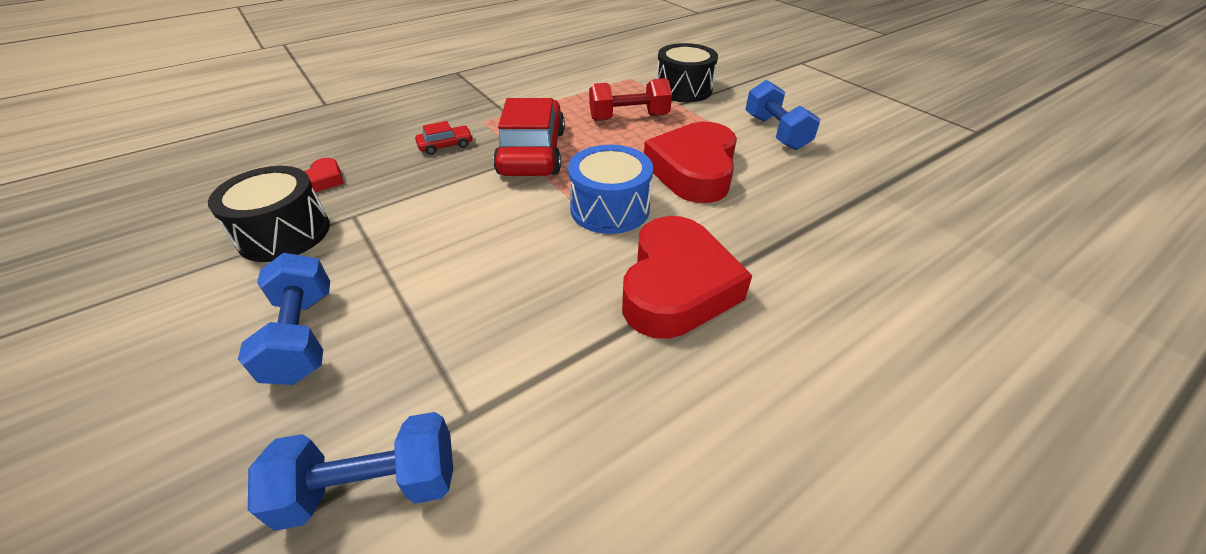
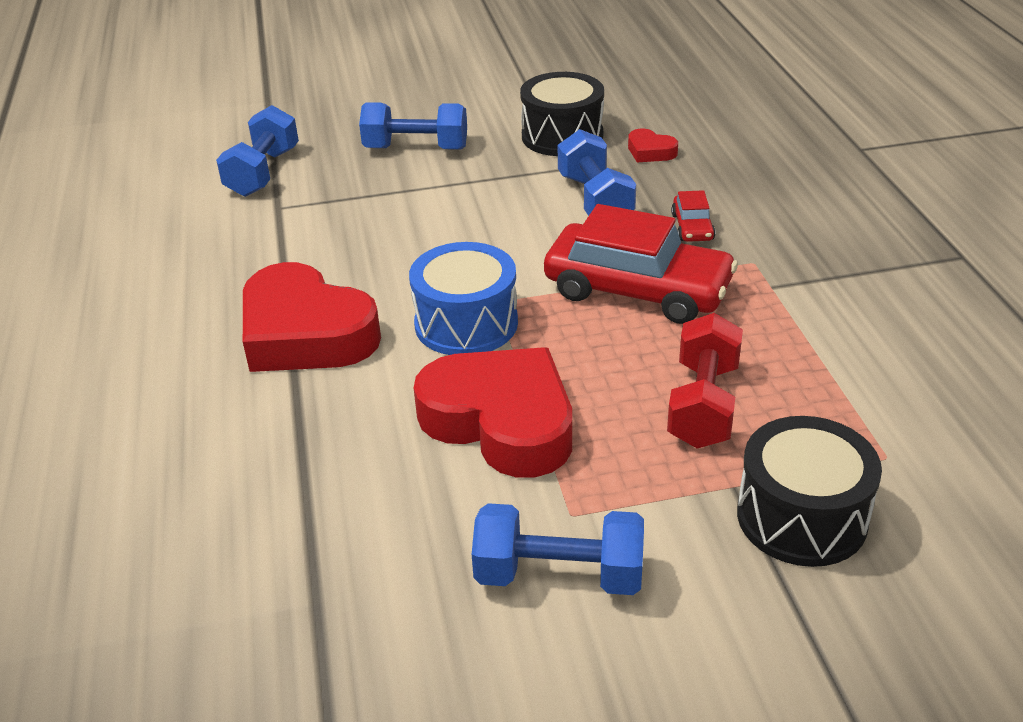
camera: 115 degrees right, 5 degrees down
none -> blue dumbbell [558,129,636,216]

